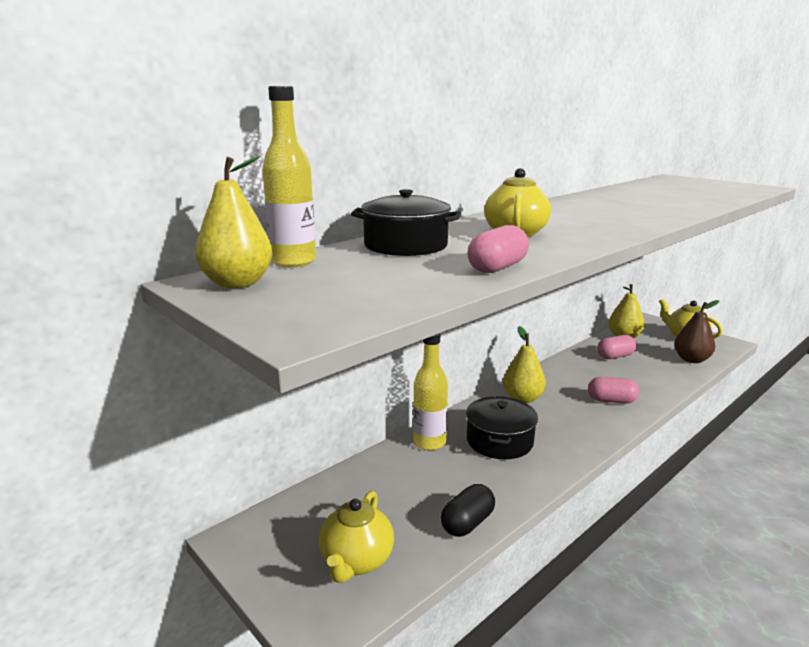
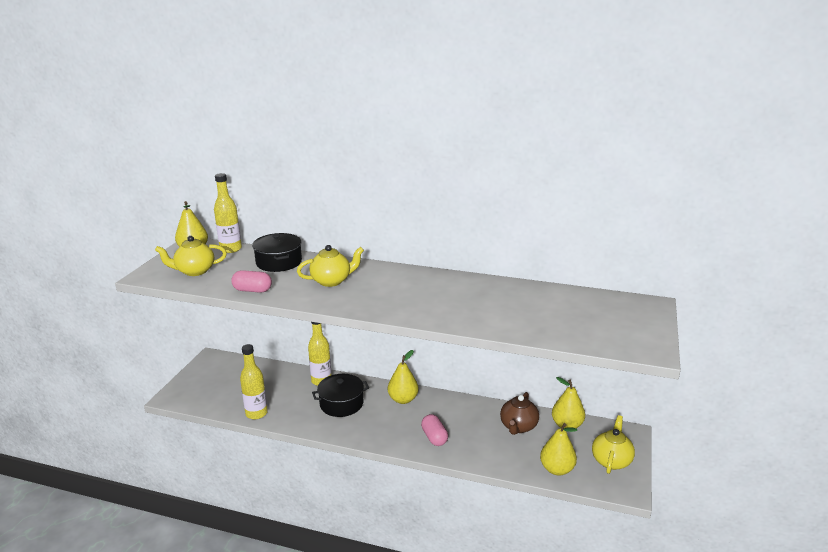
camera: 60 degrees right, 5 degrees up
yellow teapot [319,491,394,583] -> yellow teapot moved to [155,236,227,276]
black capsule [441,484,495,537] -> yellow bottle [240,344,268,419]
pink capsule [597,335,636,359] -> brown teapot [500,392,539,435]
brown pear [674,300,719,363] -> yellow pear [540,423,577,475]

